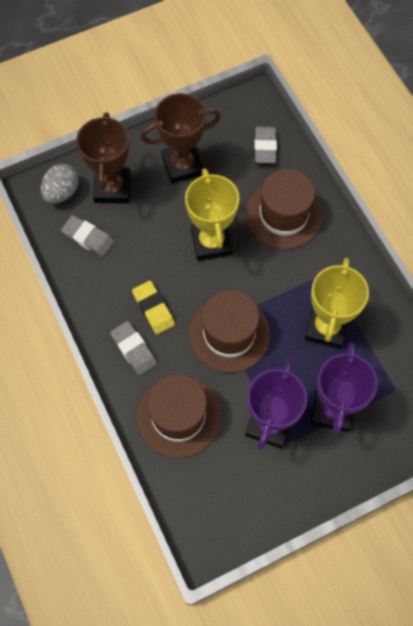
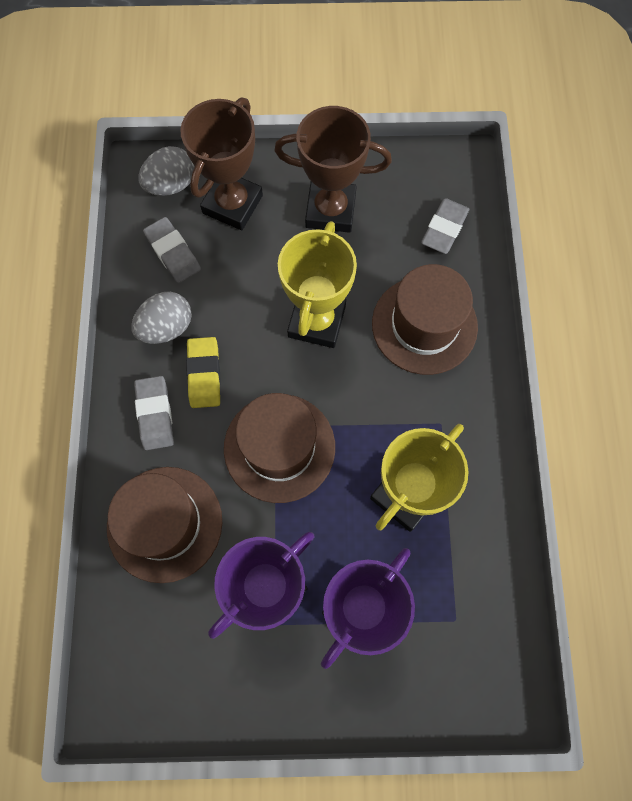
camera: 25 degrees right, 5 degrees up
none -> grey egg [131,292,192,344]

